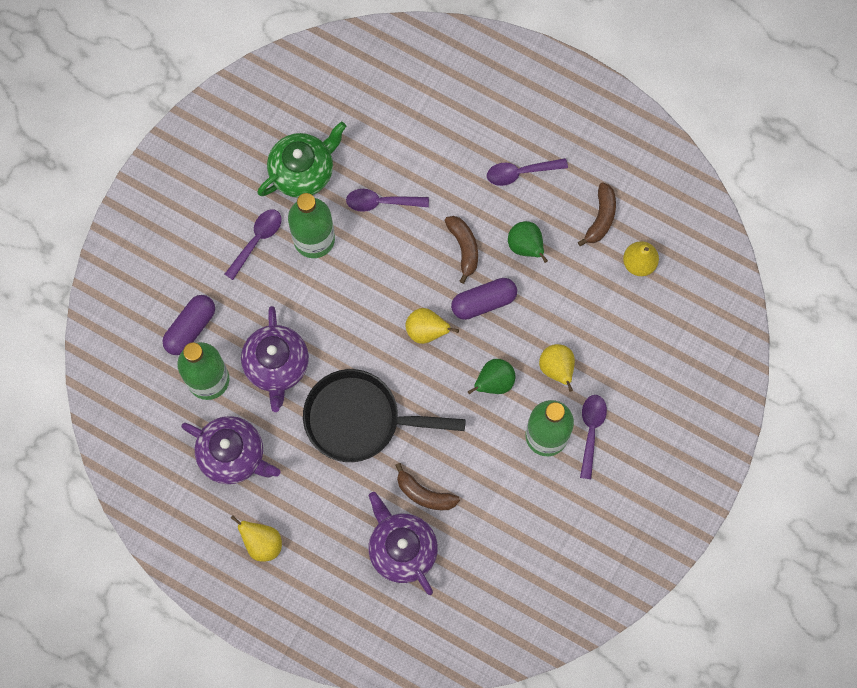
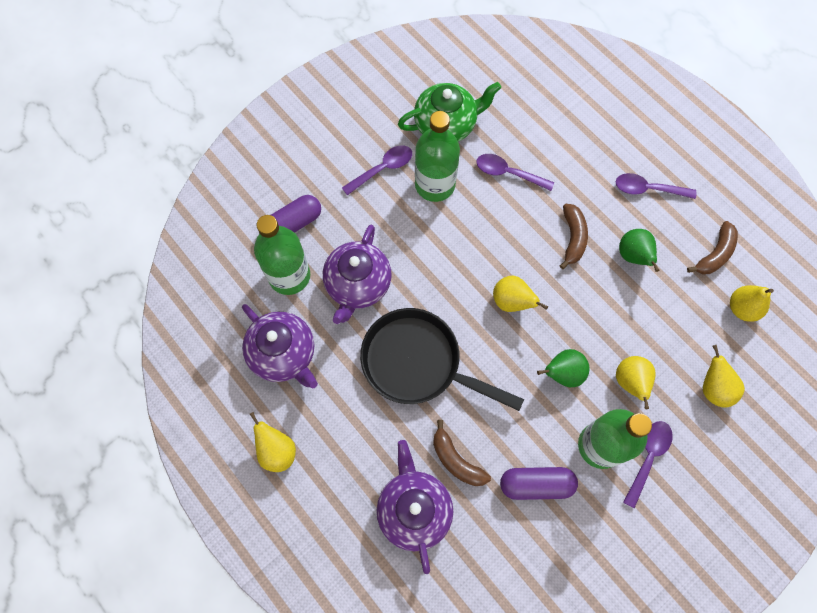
camera: 20 degrees right, 5 degrees down
purple capsule [451,278,517,320] -> purple capsule moved to [500,467,578,500]
none -> yellow pear [703,345,745,408]

